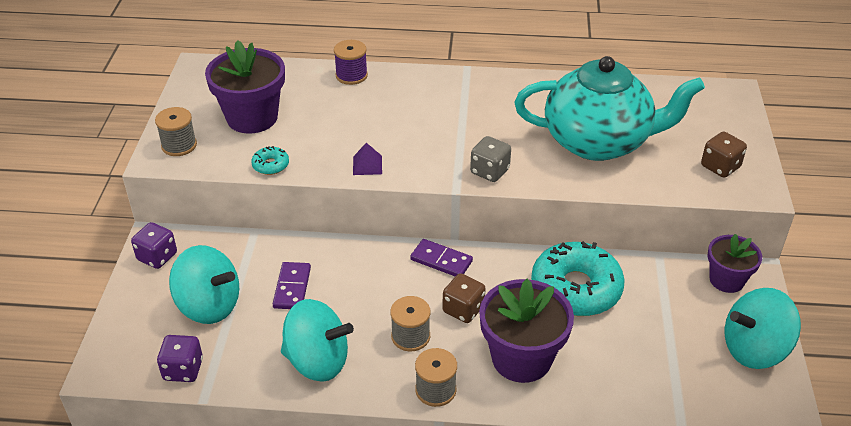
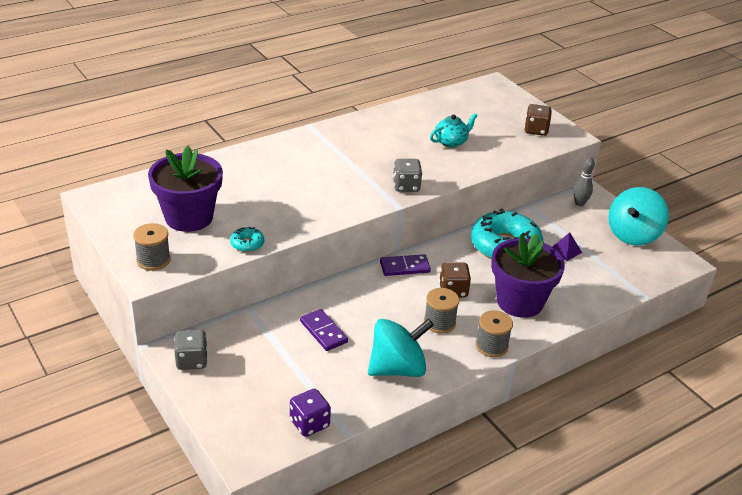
camera: 40 degrees left, 5 degrees down
purple dice [131,222,177,269] -> grey dice [174,330,208,370]
turquoise spinning top [169,245,239,324] -> none
purple spool [334,40,368,85] -> none
purple pyramid [353,143,382,175] -> purple pyramid moved to [553,232,582,261]
turquoise teapot [515,56,705,161] -> turquoise teapot [430,113,478,148], size x0.40
purple flower pot [708,234,762,293] -> grey bowling pin [573,158,595,206]

